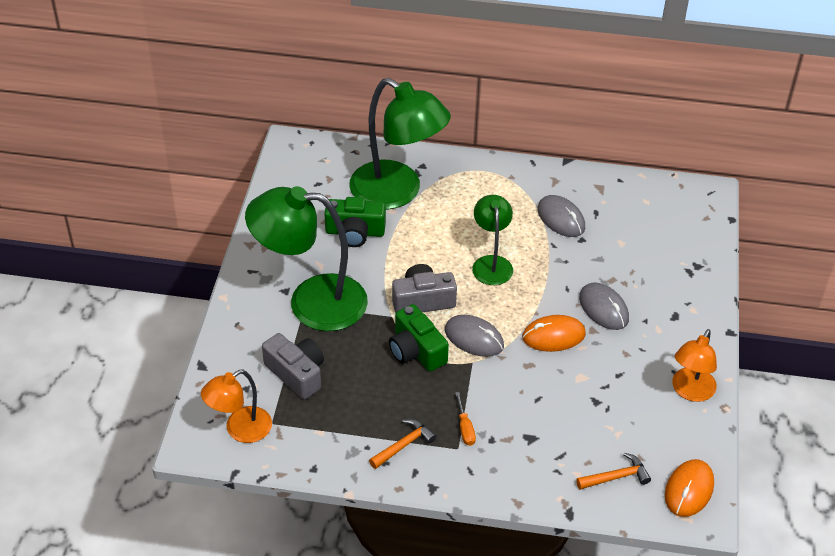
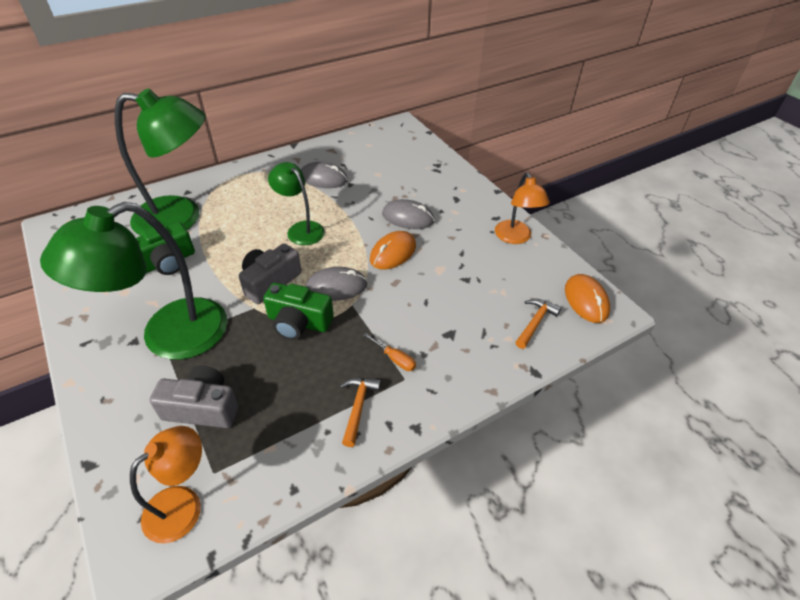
camera: 40 degrees left, 0 degrees up
orange lamp [201,370,272,443] -> orange lamp turned 150 degrees counterclockwise [130,426,202,544]

